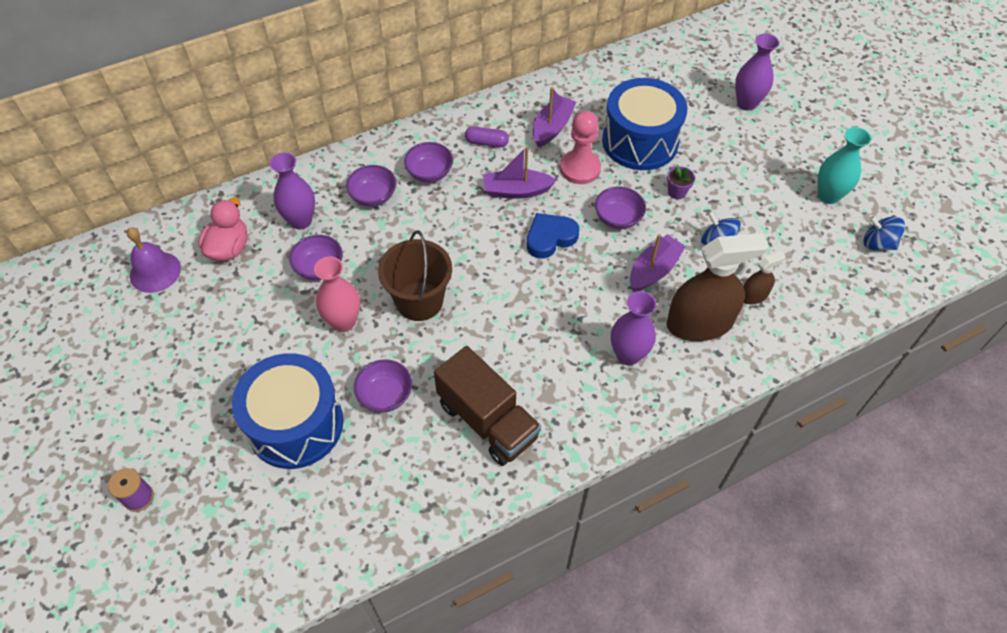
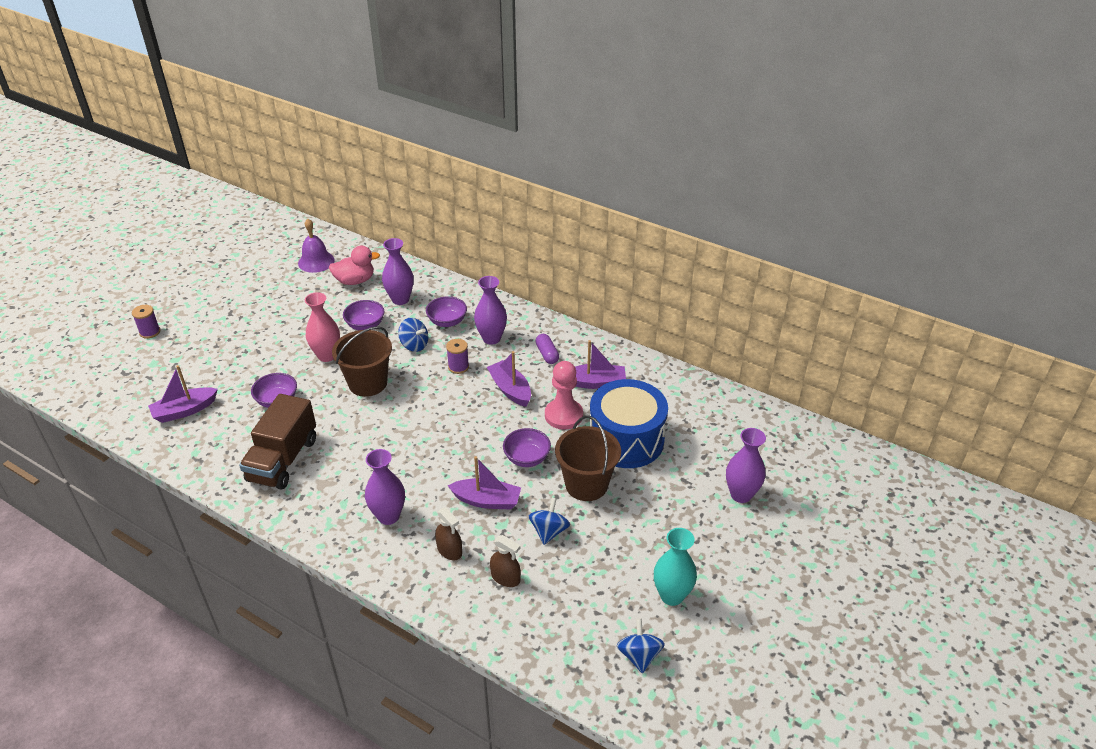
camera: 60 degrees right, 15 degrees down
blue drum [232,353,343,469] -> none
purple bowl [404,142,453,183] -> purple vase [474,276,507,345]
blue heart [527,213,579,259] -> none
purple flower pot [667,165,695,199] -> brown bucket [555,416,621,501]
brown spray bottle [667,233,769,341] -> brown spray bottle [435,507,462,560], size x0.48
none -> purple boat [148,365,218,423]
none -> blue spinning top [398,318,428,352]
none -> purple spool [446,339,469,374]

